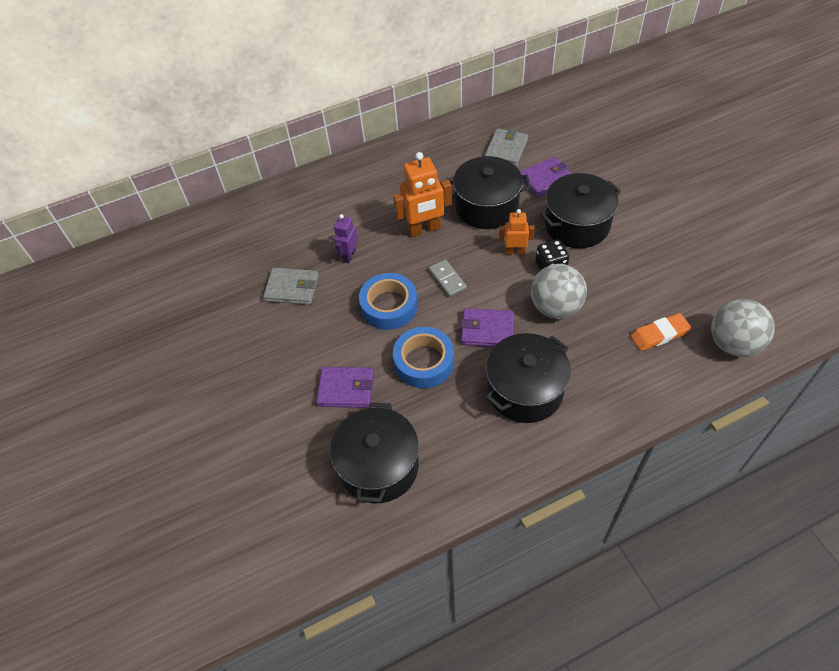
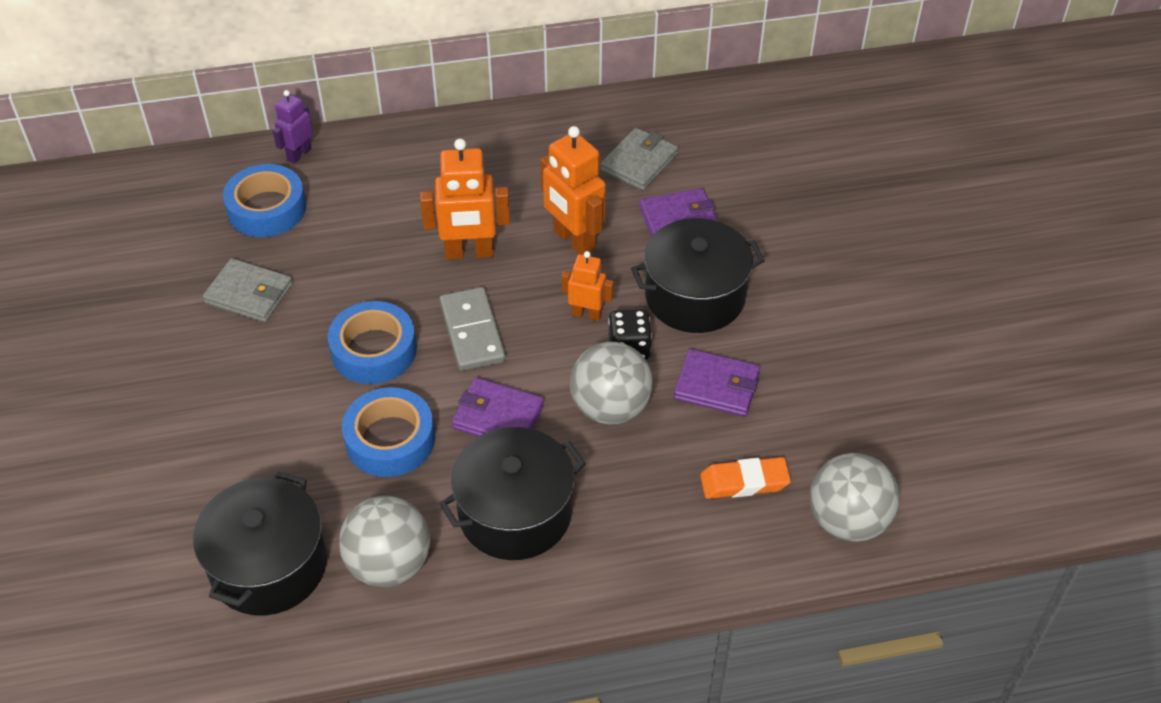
camera: 10 degrees right, 5 degrees down
purple wallet [316,367,374,408] -> purple wallet moved to [674,349,760,416]
purple robot [334,214,358,263] -> purple robot moved to [273,90,313,164]
grey domino [429,259,467,297] -> grey domino [440,287,506,371], size x1.51
black pot [450,156,531,229] -> orange robot [540,126,606,255]
none -> blue tape [223,164,306,237]
none -> grey ball [339,496,430,587]

